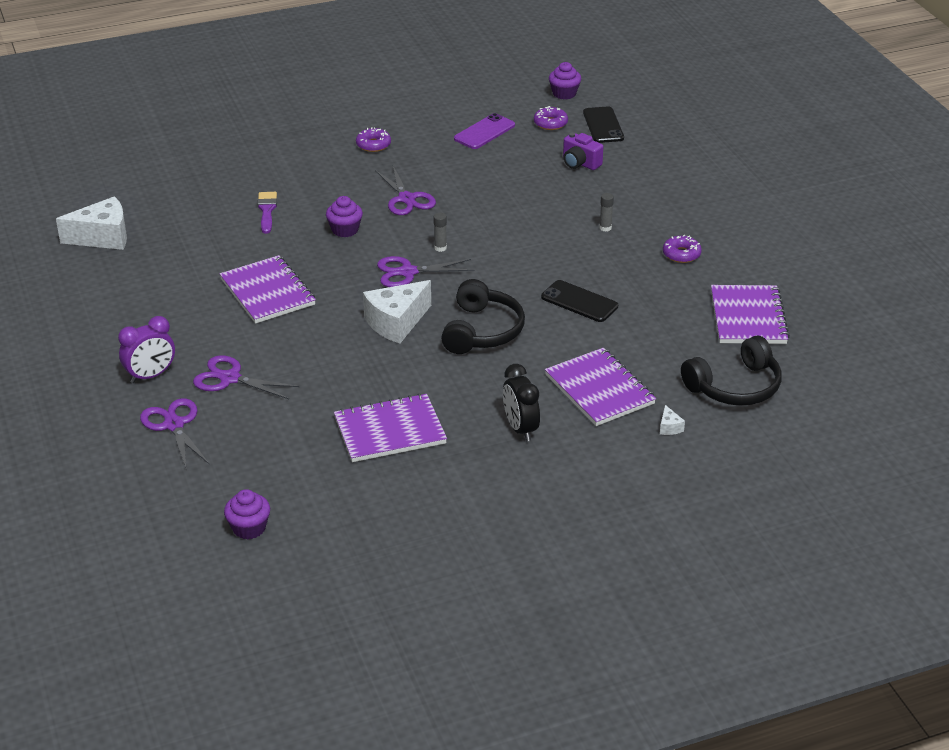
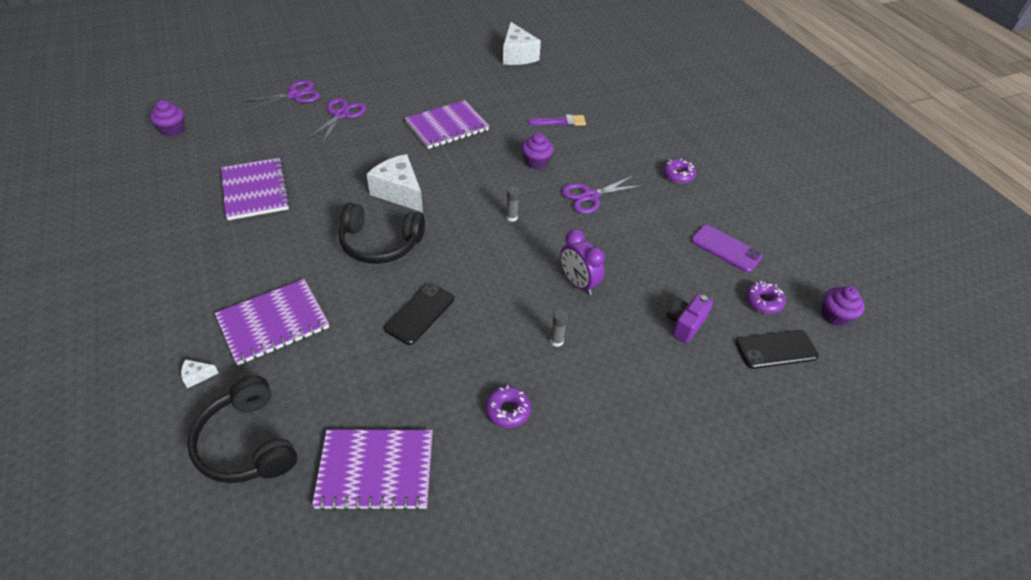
camera: 85 degrees right, 10 degrees up
purple clock [118,316,175,383] -> purple clock moved to [560,229,605,295]
purple scissors [377,256,474,287] -> none
black clock [503,364,540,441] -> none

